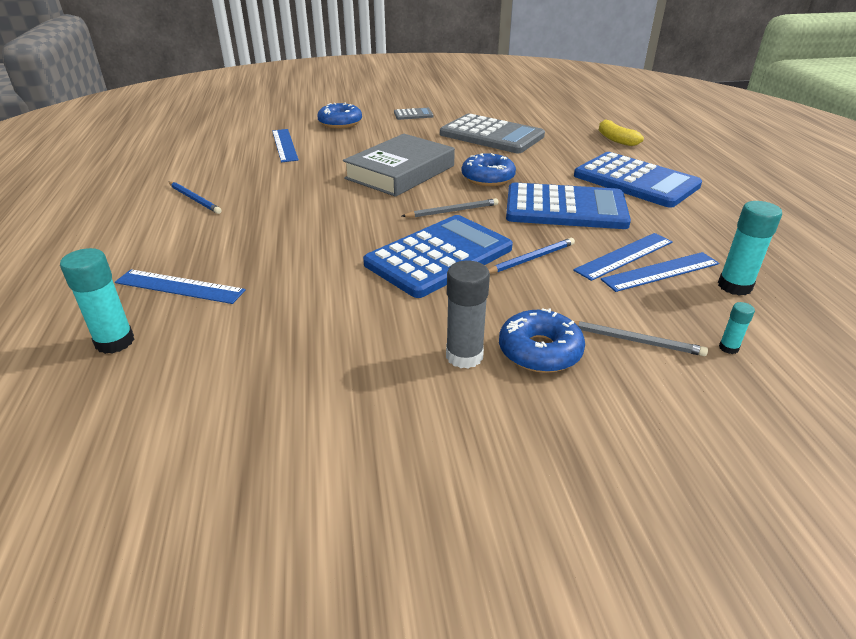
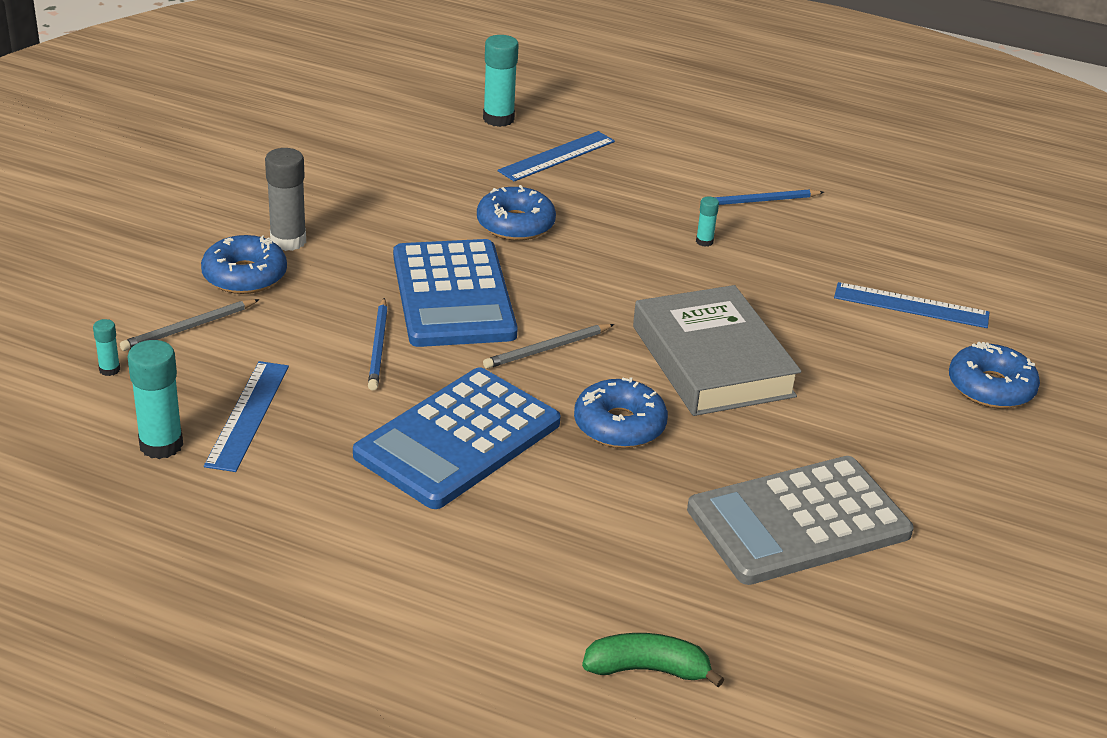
camera: 120 degrees right, 0 degrees up
grey calculator [394,108,433,120] -> none
grey pencil [402,198,498,218] -> grey pencil turned 45 degrees clockwise [483,324,614,369]
blue ruler [573,233,673,281] -> none
blue calculator [574,152,702,208] -> none
yellow banana [599,119,644,146] -> green banana [582,633,724,687]
none -> blue donut [477,185,556,241]
none -> turquoise glue stick [696,197,719,247]

